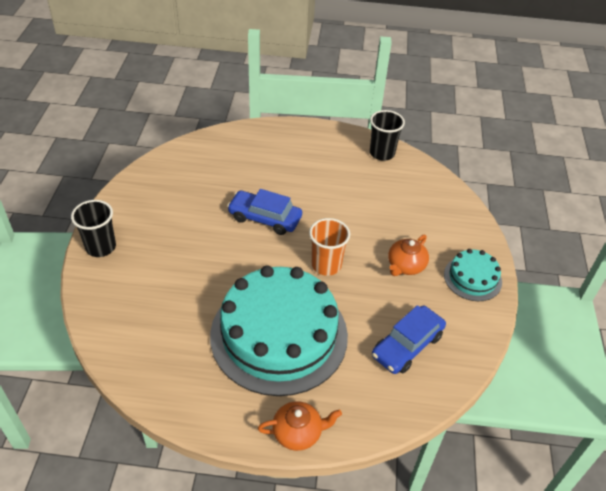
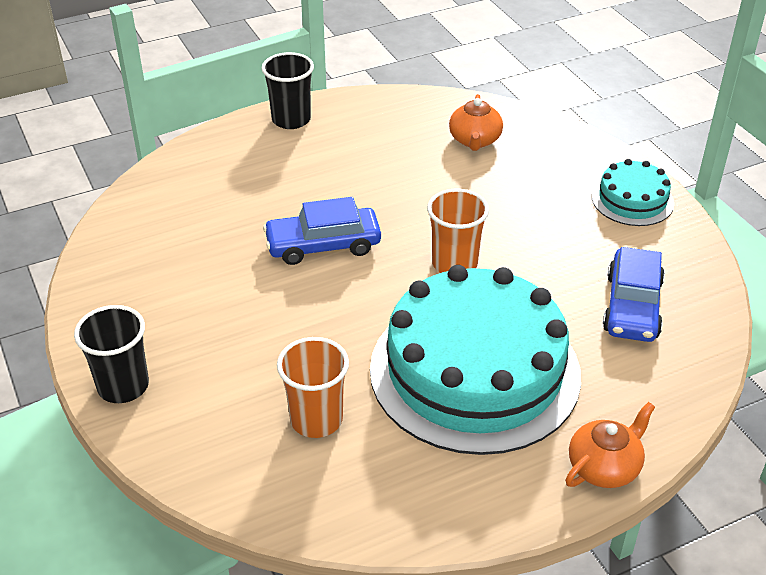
camera: 30 degrees left, 5 degrees down
black cup [370,110,405,161] -> black cup moved to [261,52,314,129]
orange teapot [388,235,429,276] -> orange teapot moved to [449,94,503,151]
none -> orange cup [277,337,349,438]

